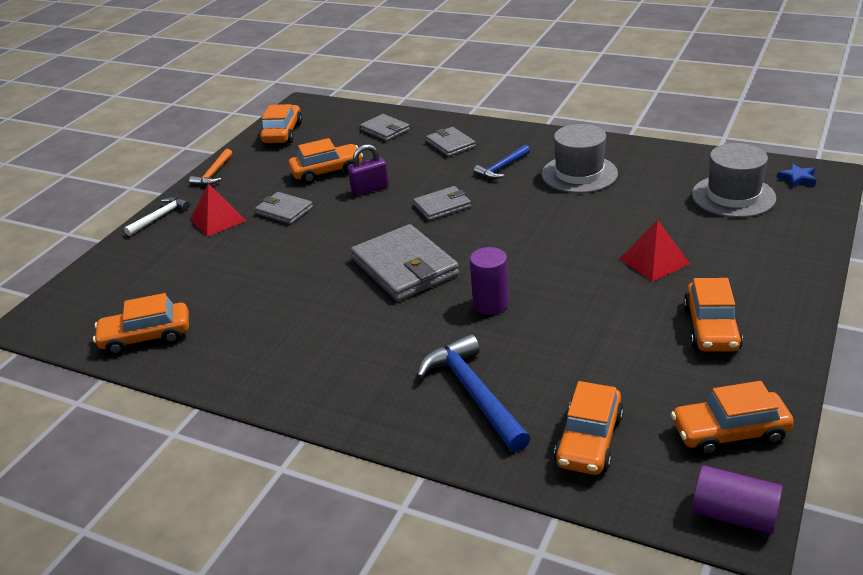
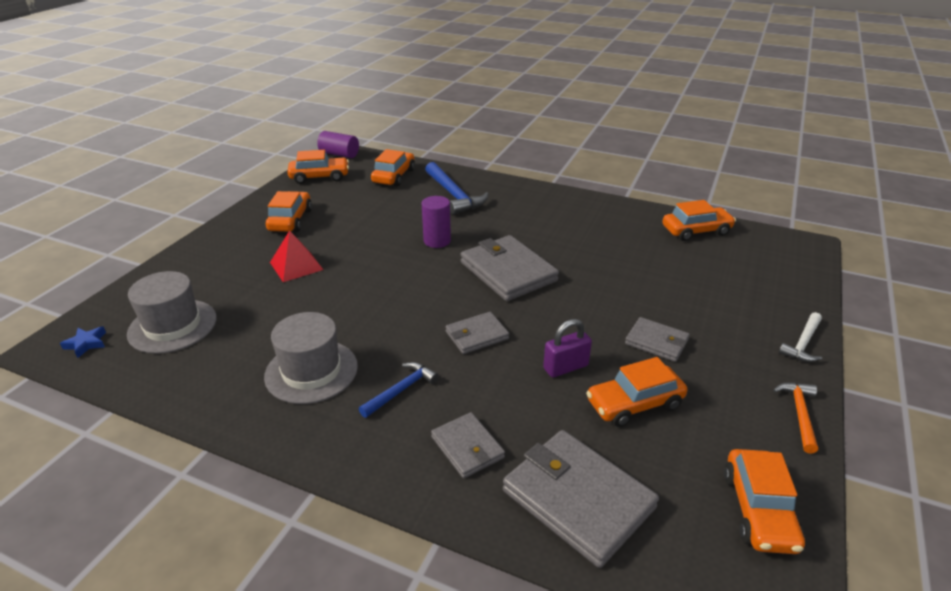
camera: 175 degrees right, 0 degrees up
red pyramid [190,183,246,237] -> none
grey wallet [360,114,410,141] -> grey wallet [503,430,659,568], size x1.80

